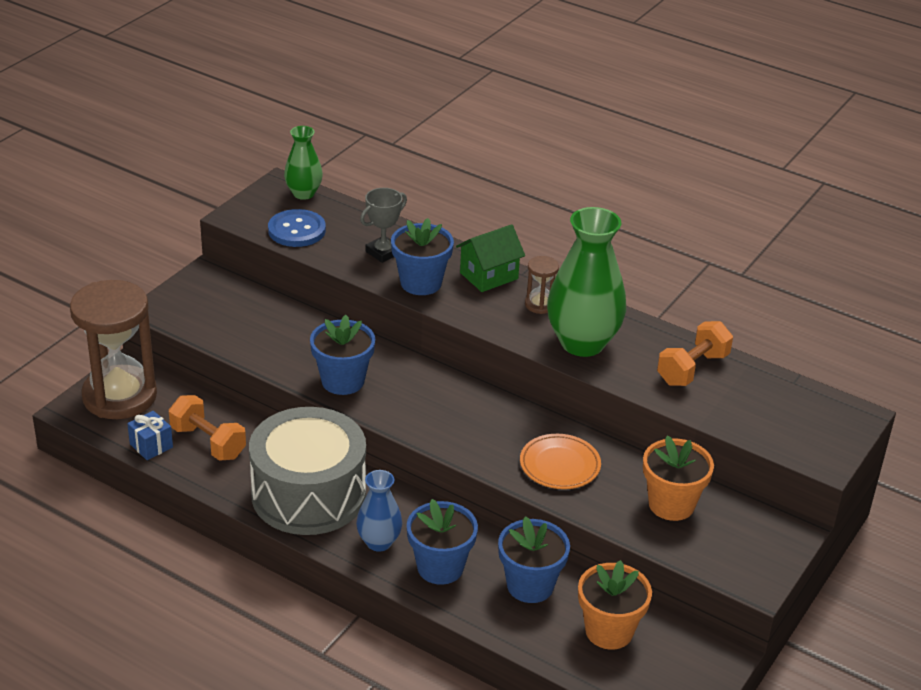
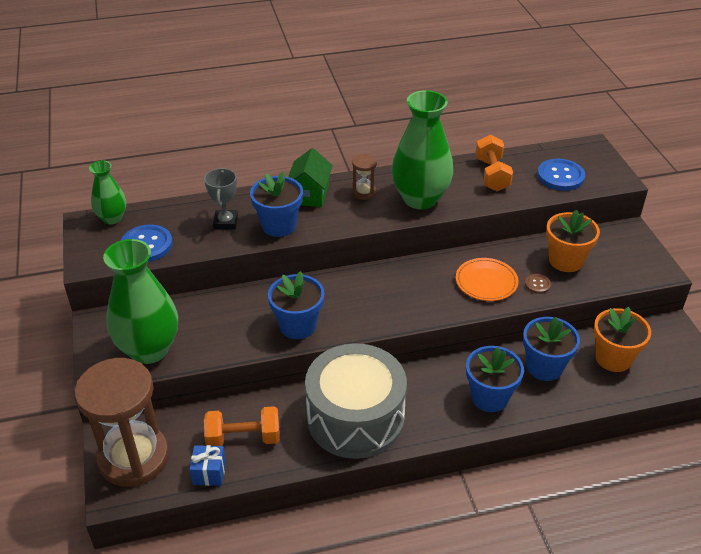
camera: 45 degrees left, 5 degrees up
blue vase [356,470,402,552] -> none
none -> green vase [103,239,178,364]
none -> brown button [525,274,551,294]
none -> blue button [537,159,585,191]

